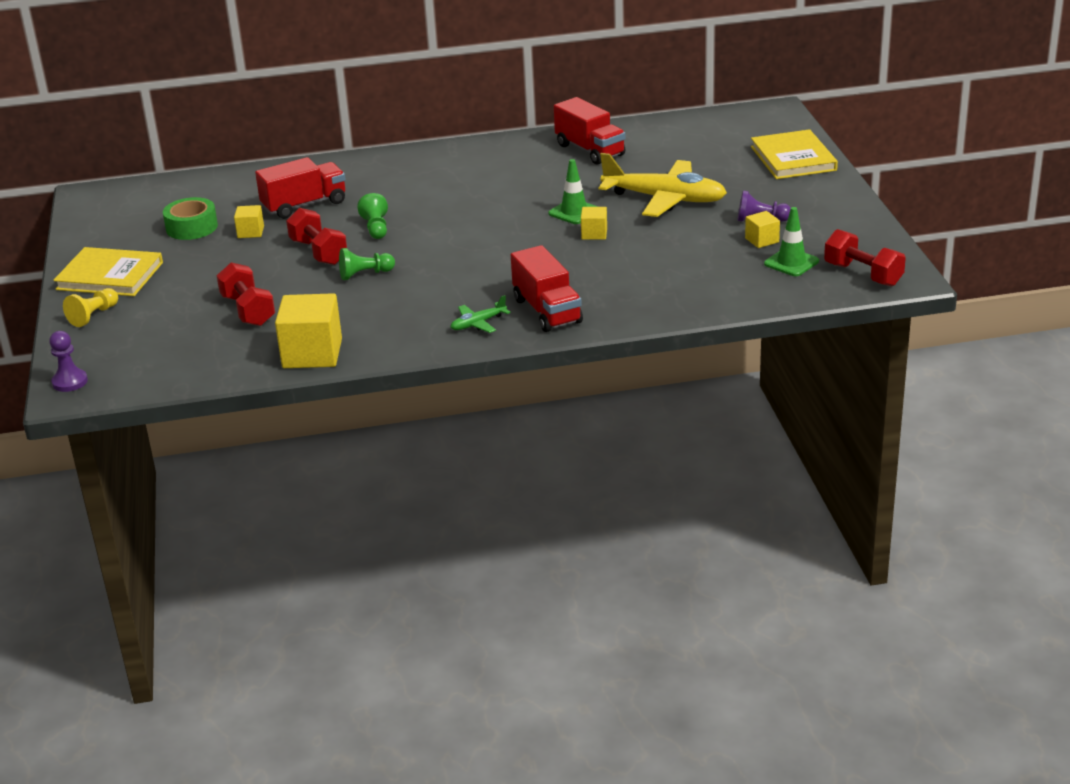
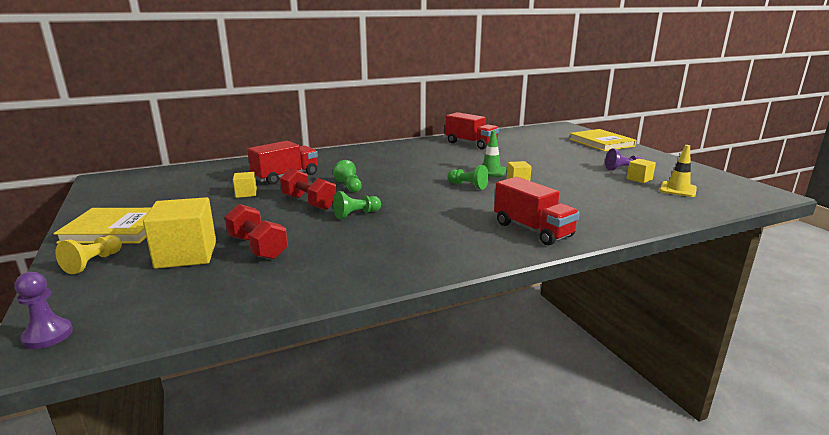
camera: 15 degrees left, 10 degrees down
green tape [163,197,218,240] -> none
yellow cube [275,293,342,368] -> yellow cube moved to [143,197,216,269]
green plane [451,295,511,333] -> none
yellow plane [599,153,727,217] -> none
green traffic cone [764,207,819,276] -> yellow traffic cone [660,145,697,197]
red dumbbell [824,229,906,287] -> none
none -> green pawn [447,165,489,189]

